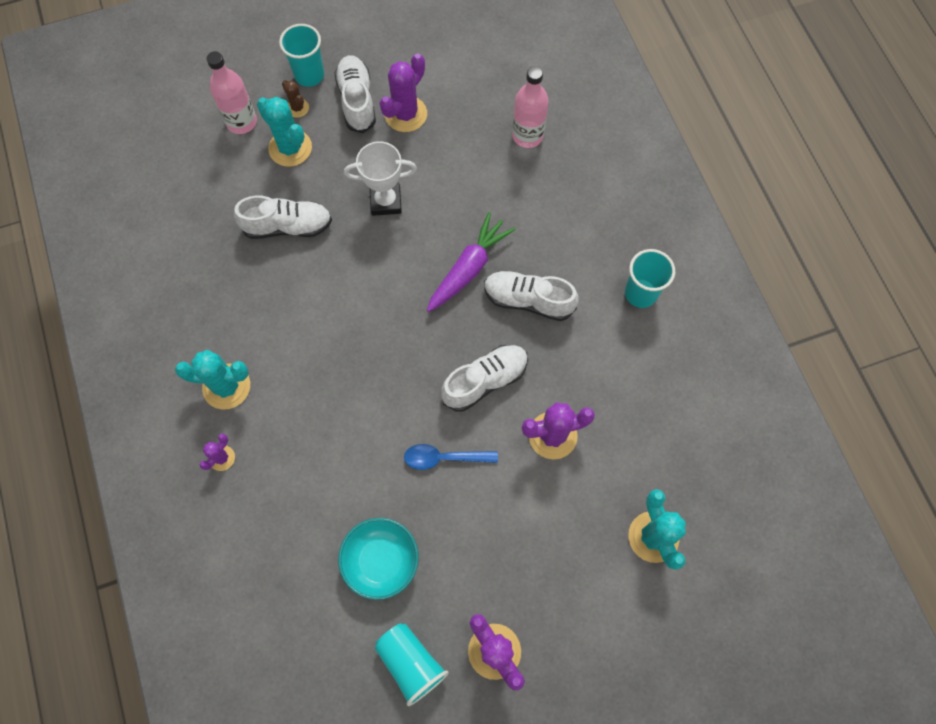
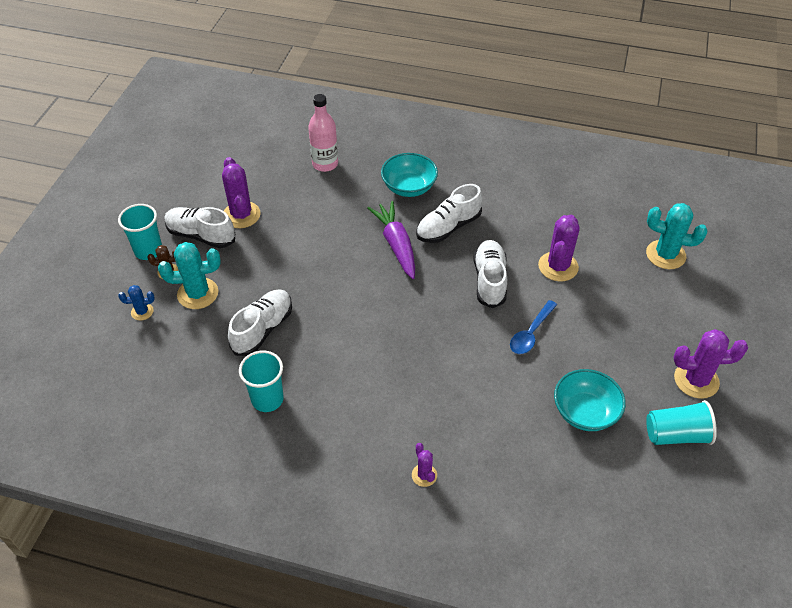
camera: 55 degrees left, 20 degrees down
turquoise cactus [175,350,250,410] -> none
pink bottle [206,51,257,134] -> blue cactus [118,285,155,320]
white trophy [344,141,417,216] -> none
turquoise cup [625,249,675,308] -> turquoise cup moved to [239,351,284,412]
none -> turquoise bowl [381,153,438,197]

